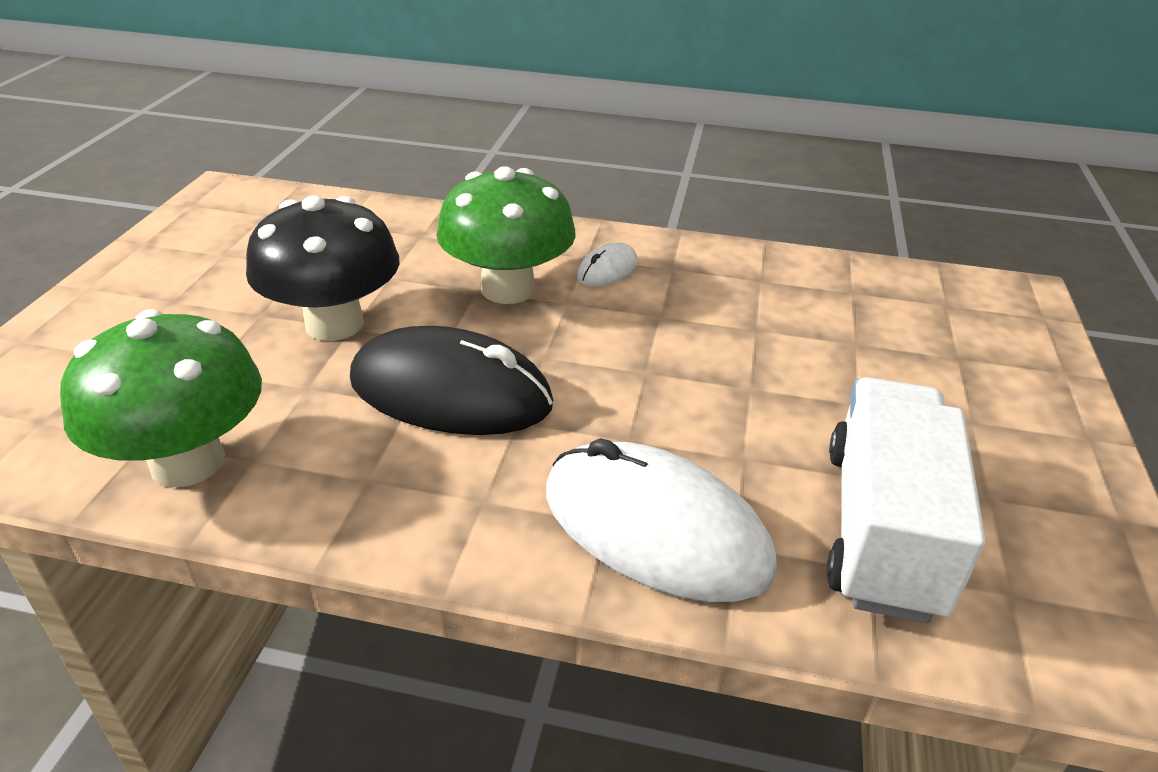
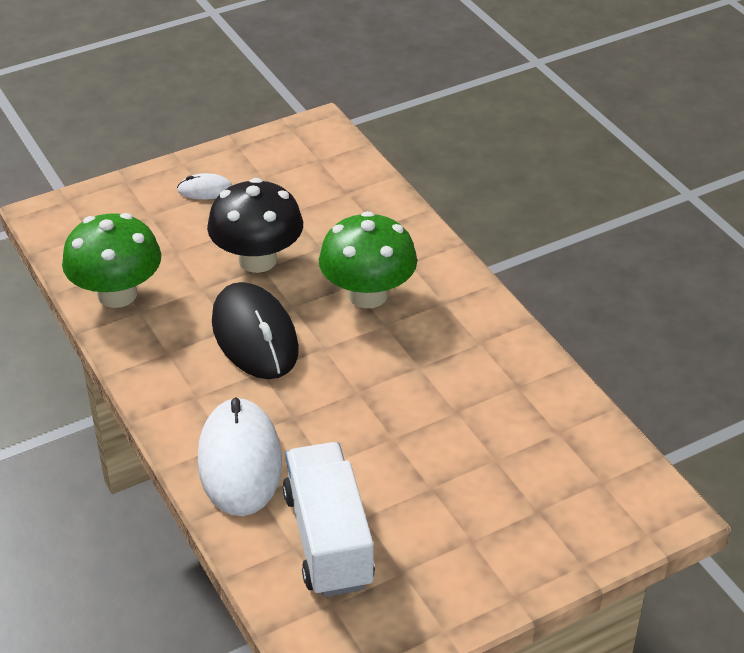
camera: 50 degrees right, 5 degrees up
white mouse [577,242,637,287] -> white mouse moved to [177,173,232,200]
white truck [826,377,986,623] -> white truck turned 75 degrees counterclockwise [283,442,375,597]

